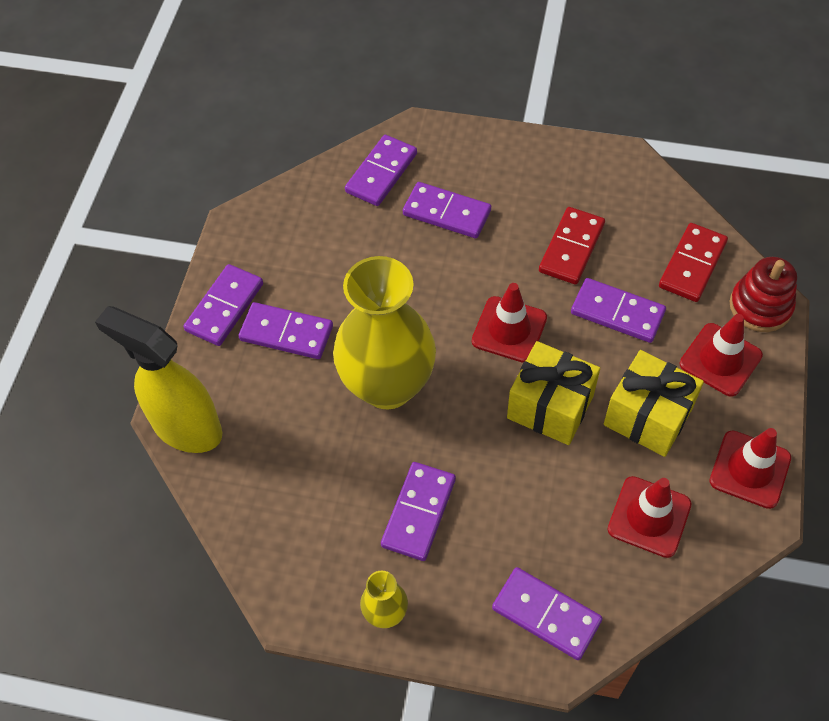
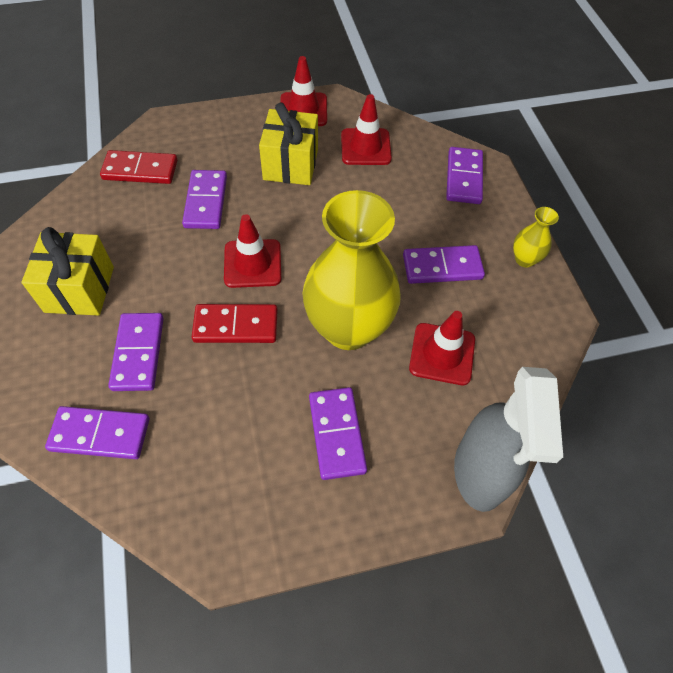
camera: 120 degrees left, 0 degrees up
yellow spray bottle [95,306,222,453] -> grey spray bottle [454,367,563,512]
purple domino [184,264,263,346] -> none
yellow gift [507,341,600,445] -> yellow gift moved to [21,227,114,316]
red domino [539,207,605,285] -> red domino moved to [192,304,277,343]
red traffic cone [680,314,763,397] -> red traffic cone moved to [409,311,475,385]
red stacking toy [729,257,797,332] -> none

